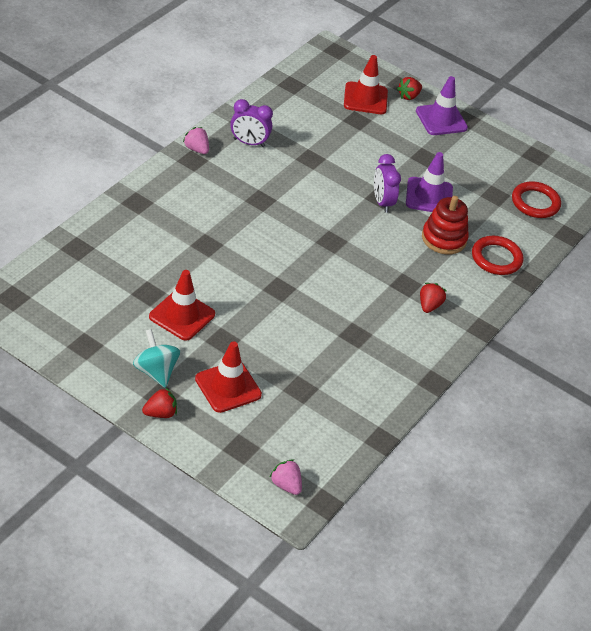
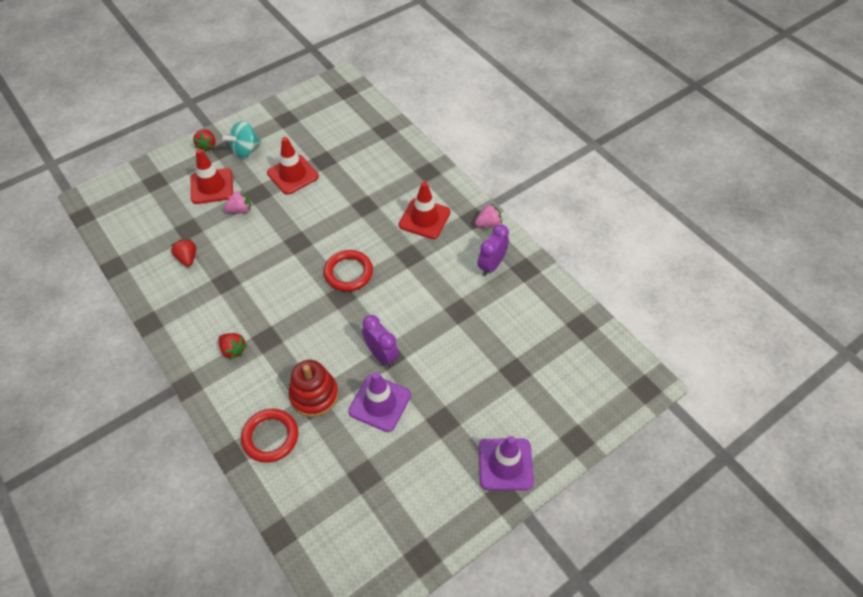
camera: 115 degrees right, 10 degrees up
turquoise spinning top [133,329,180,388] -> turquoise spinning top turned 150 degrees clockwise [222,121,261,158]
pink strawberry [269,459,302,495] -> pink strawberry moved to [224,190,251,213]
red traffic cone [344,55,388,114] -> red traffic cone moved to [399,182,450,239]
purple clock [374,154,401,213] -> purple clock turned 45 degrees clockwise [362,315,399,367]
red strawberry [397,77,422,100] -> red strawberry moved to [171,239,196,267]
red ring [512,181,561,218] -> red ring moved to [324,250,373,292]

